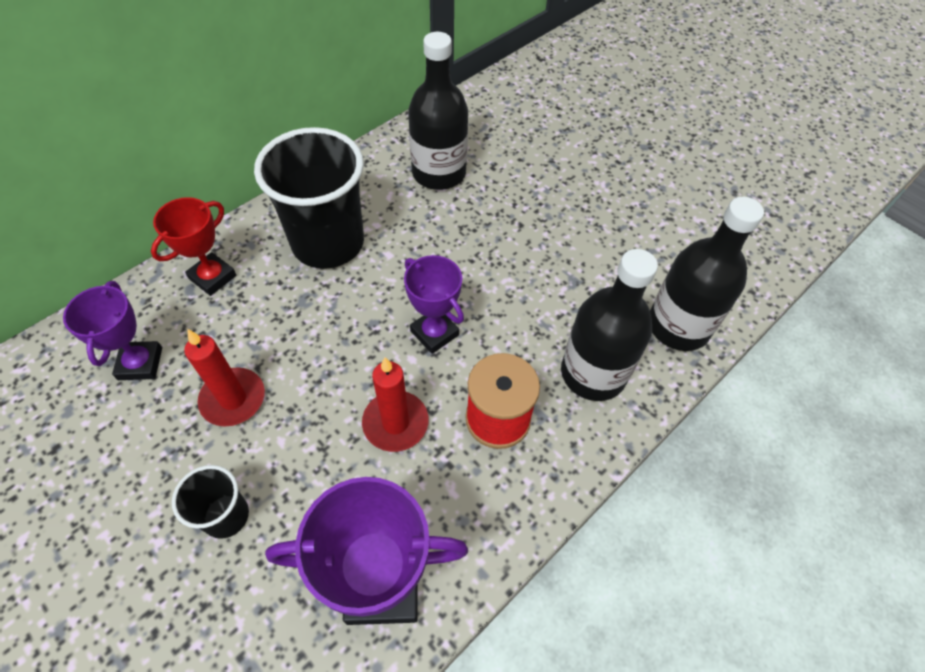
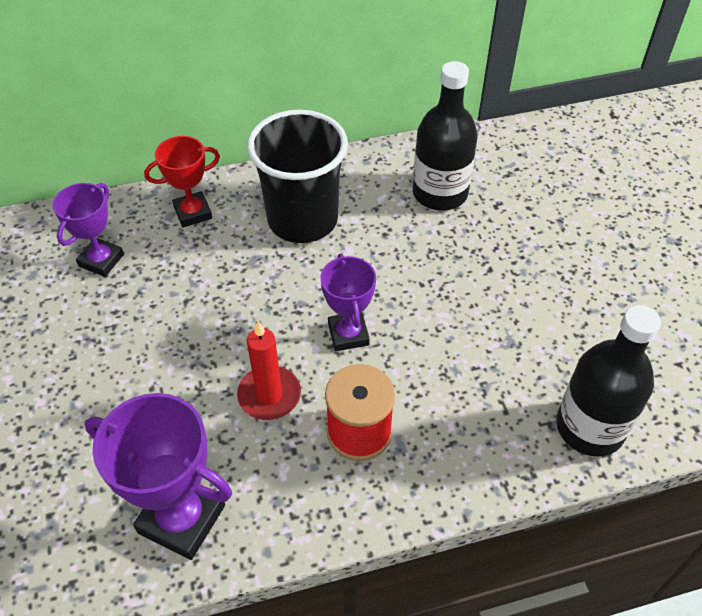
camera: 30 degrees right, 5 degrees down
black cup [172,465,249,539] -> none
red candle [184,329,265,427] -> none
black bottle [561,249,658,401] -> none

